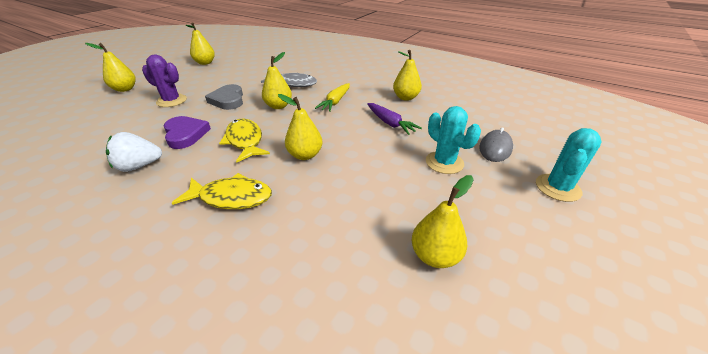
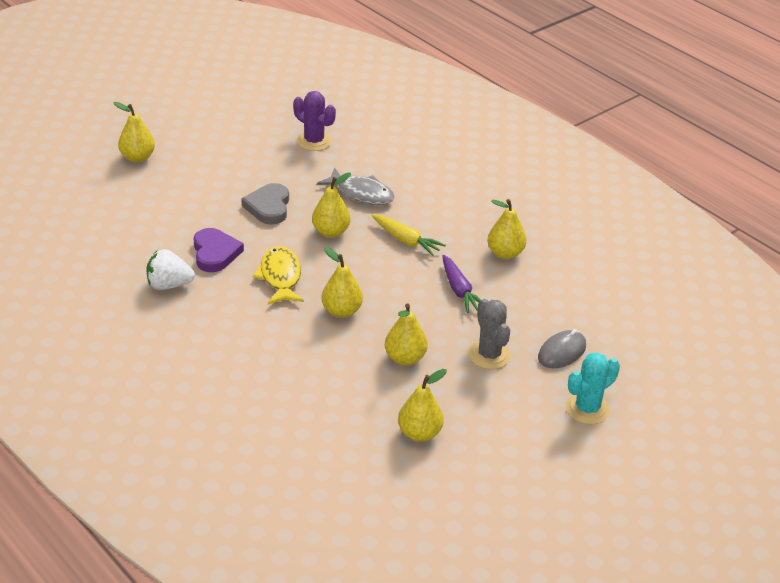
camera: 15 degrees right, 0 degrees up
purple cactus [142,55,187,107] -> purple cactus moved to [293,91,336,151]
yellow fish [172,173,272,209] -> none
yellow pear [186,22,215,65] -> yellow pear moved to [385,304,428,365]
yellow carrot [315,83,350,112] -> yellow carrot turned 90 degrees counterclockwise [372,214,446,256]
turquoise cactus [426,106,481,174] -> grey cactus [468,299,511,369]

